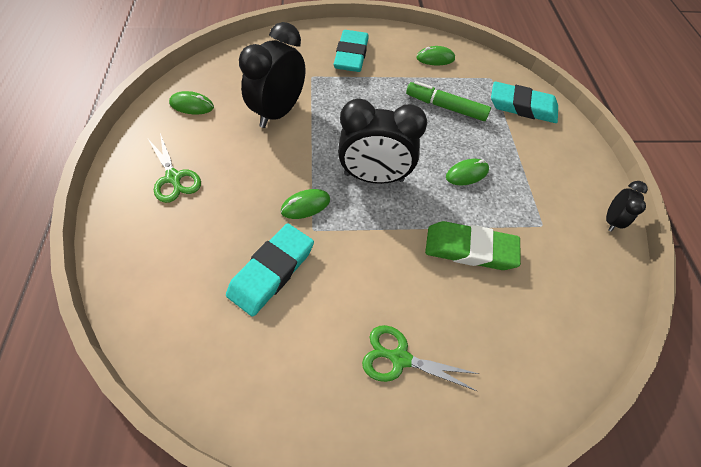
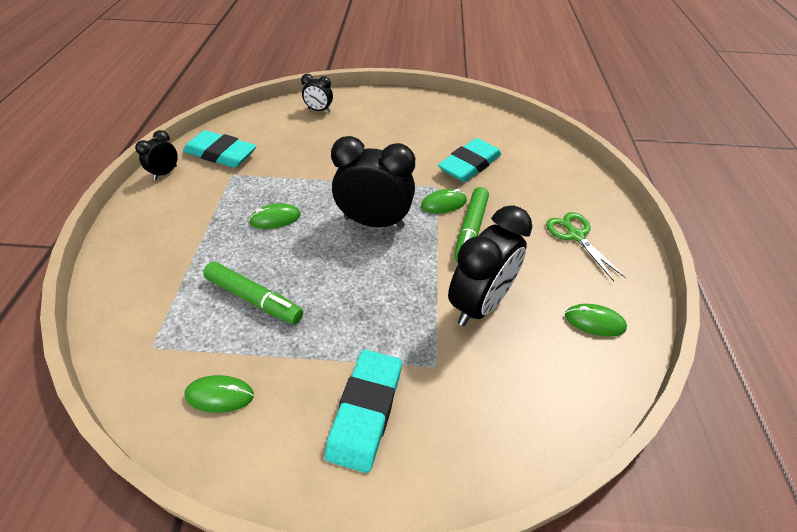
camera: 170 degrees left, 10 degrees down
green scissors [362,325,479,391] -> none
green eraser [425,221,521,270] -> none
turquoise eraser [491,81,558,123] -> turquoise eraser moved to [183,130,256,168]
none -> black clock [301,74,333,112]
none -> green marker [454,187,489,262]

